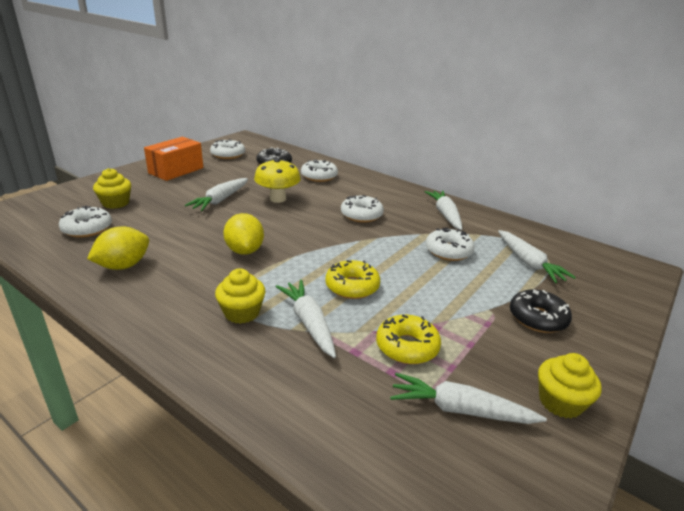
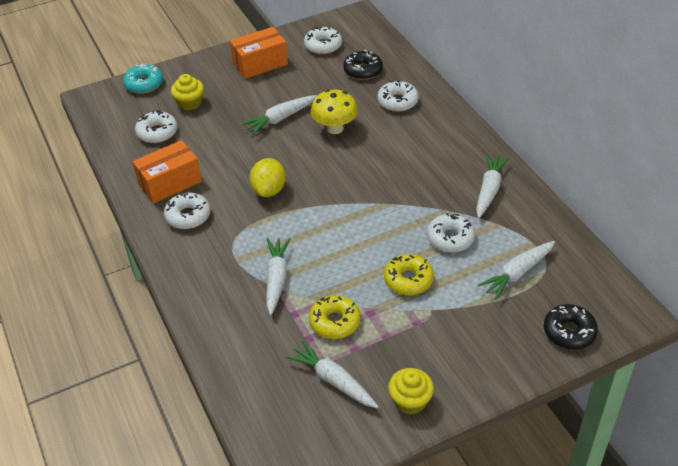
camera: 30 degrees right, 15 degrees up
yellow lemon [87,226,149,270] -> orange box [132,140,202,204]
yellow cupcake [215,268,265,324] -> none
yellow donut [325,260,380,299] -> yellow donut moved to [384,254,434,295]
white donut [341,195,384,223] -> white donut moved to [164,192,210,229]
white carrot [498,230,576,283] -> white carrot turned 45 degrees clockwise [478,241,555,300]
black donut [510,290,572,333] -> black donut moved to [544,304,598,349]
none -> turquoise donut [123,64,163,94]

